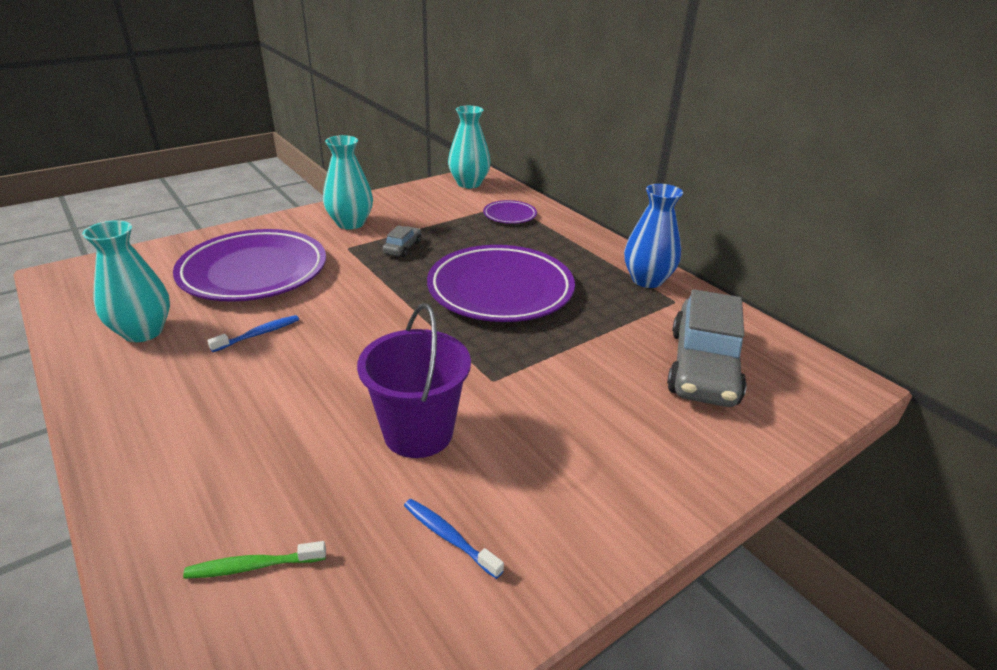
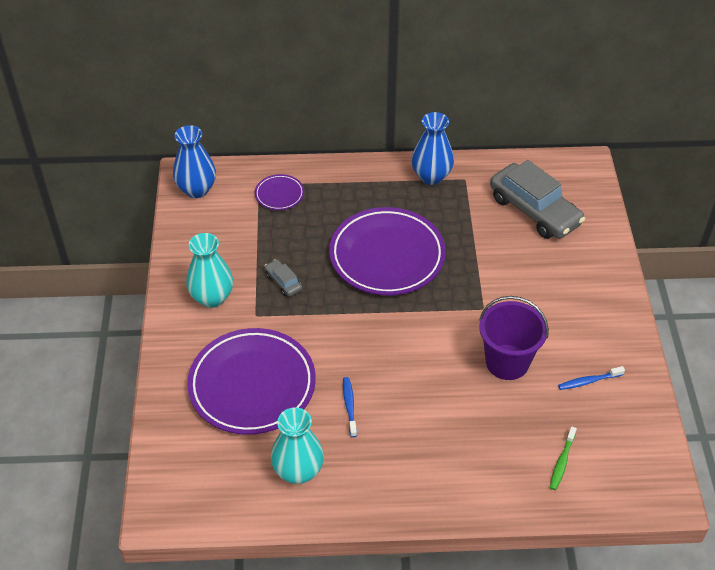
camera: 55 degrees left, 15 degrees up
turquoise vase [448,106,491,188] -> blue vase [173,125,216,198]

